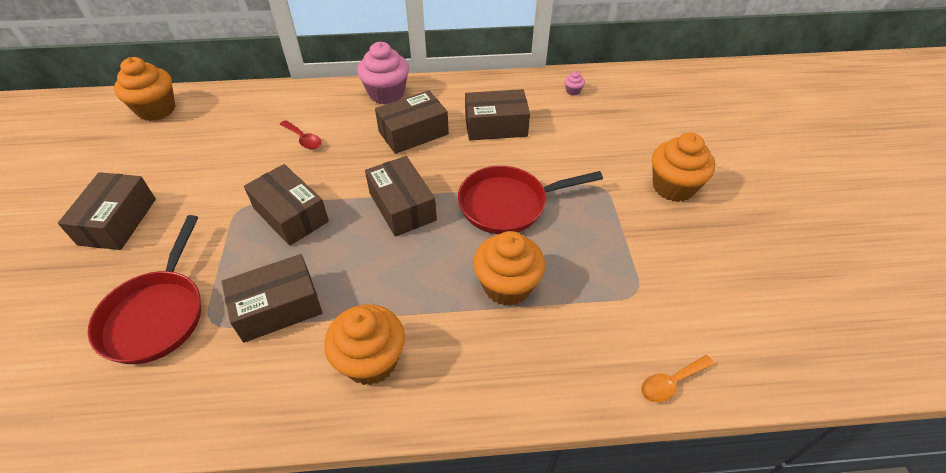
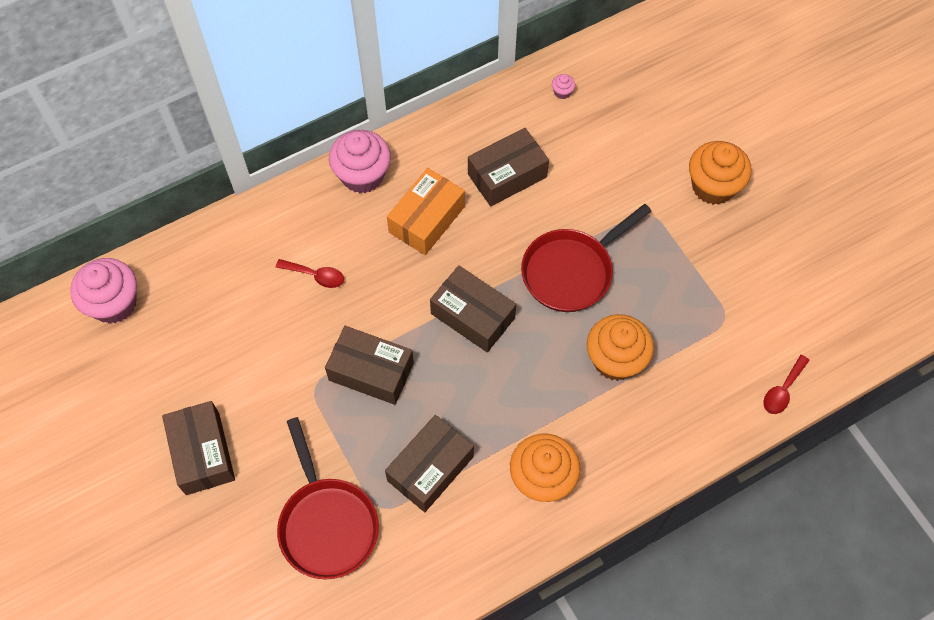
camera: 25 degrees left, 15 degrees up
orange cupcake [114,57,175,121] -> pink cupcake [70,258,137,324]
brown box [375,90,449,154] -> orange box [387,168,465,255]
orange spoon [641,355,715,403] -> red spoon [763,355,810,414]

